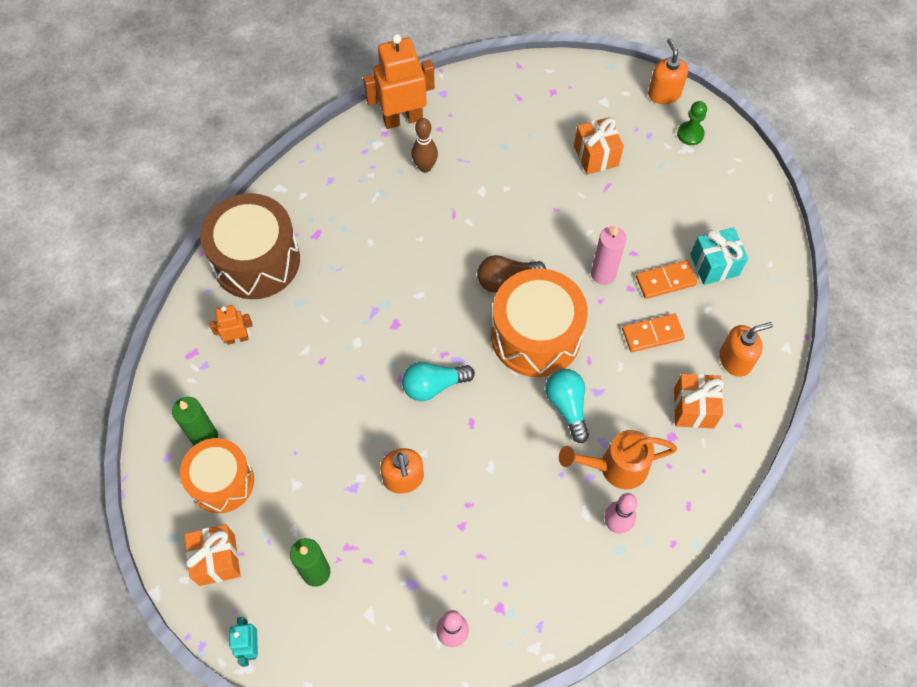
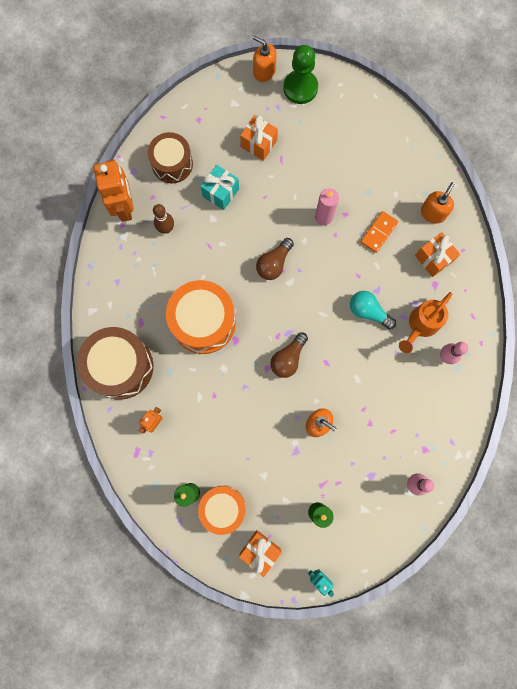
camera: 40 degrees left, 15 degrees up
orange robot [363,34,435,129] -> orange robot turned 135 degrees clockwise [94,159,134,222]
turquoise light bulb [402,362,475,401] -> brown light bulb [270,332,308,378]
orange drum [491,268,588,377] -> orange drum moved to [166,280,236,354]
orange domino [636,260,697,299] -> none
green pawn [677,101,707,145] -> green pawn [283,45,318,104], size x1.77
turquoise gift [690,227,748,285] -> turquoise gift moved to [201,165,239,210]
none -> brown drum [148,132,193,184]

